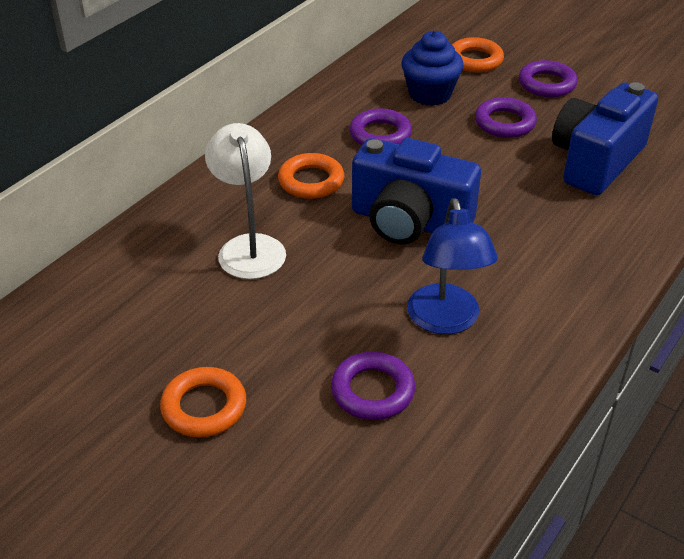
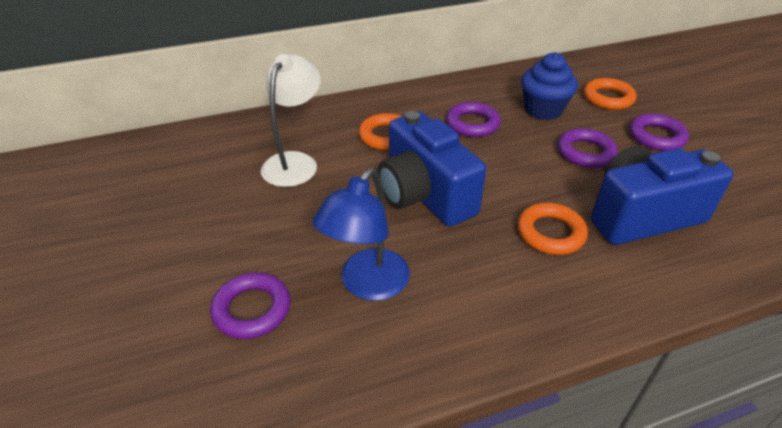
camera: 35 degrees right, 0 degrees up
orange ring [160,367,246,437] -> orange ring moved to [517,203,588,255]

